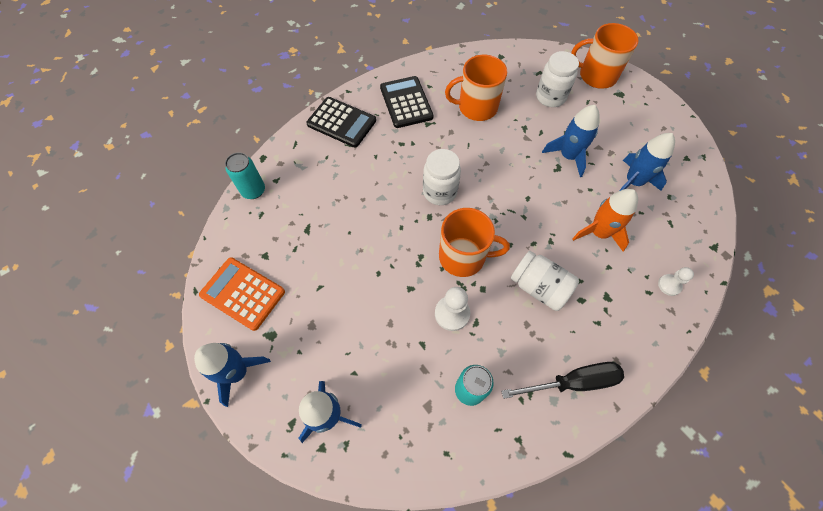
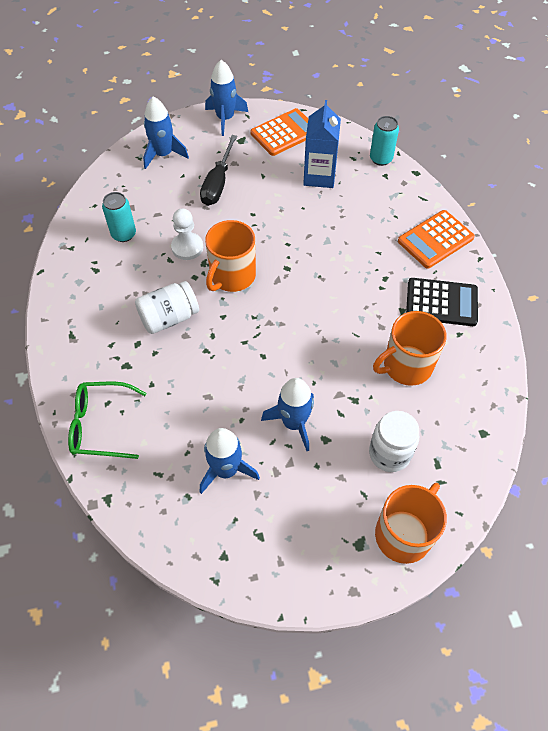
camera: 115 degrees right, 5 degrees down
black calculator [306,97,376,147] -> orange calculator [398,210,475,269]
white jar [423,149,461,205] -> none
orange mug [445,55,507,121] -> orange mug turned 135 degrees counterclockwise [373,311,447,386]
black screwdriver [501,362,624,399] -> black screwdriver moved to [200,135,237,206]
orange rocket [572,189,638,252] -> none
white pawn [658,267,694,296] -> green glasses [68,382,147,459]
none -> blue carton [303,100,341,188]

